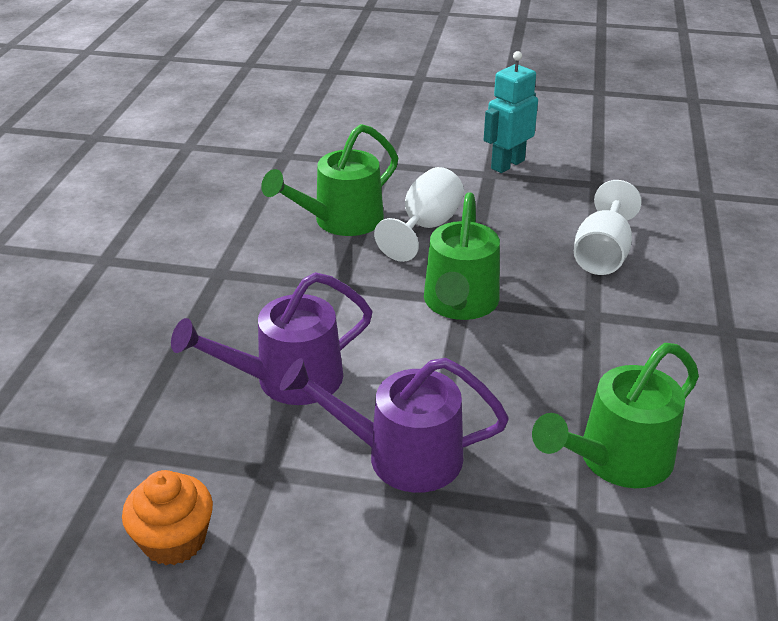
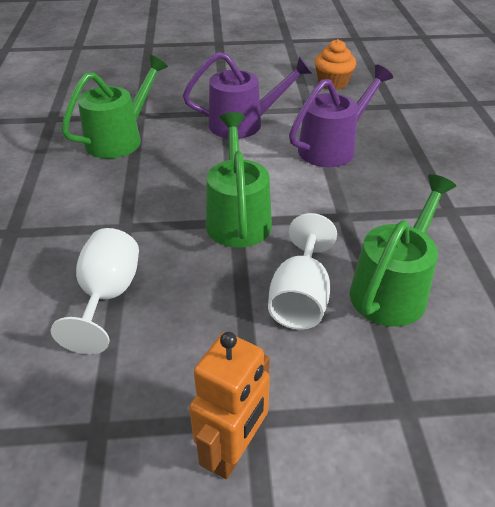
camera: 165 degrees right, 5 degrees up
turquoise robot [484,51,538,173] -> orange robot [189,332,270,479]

